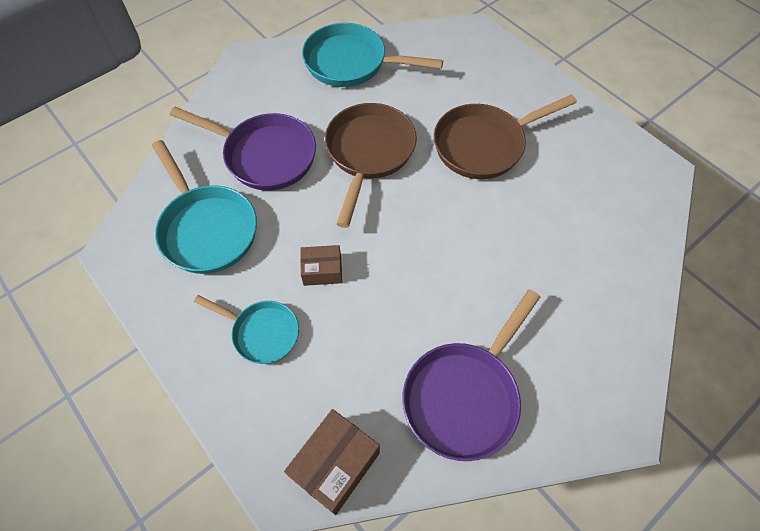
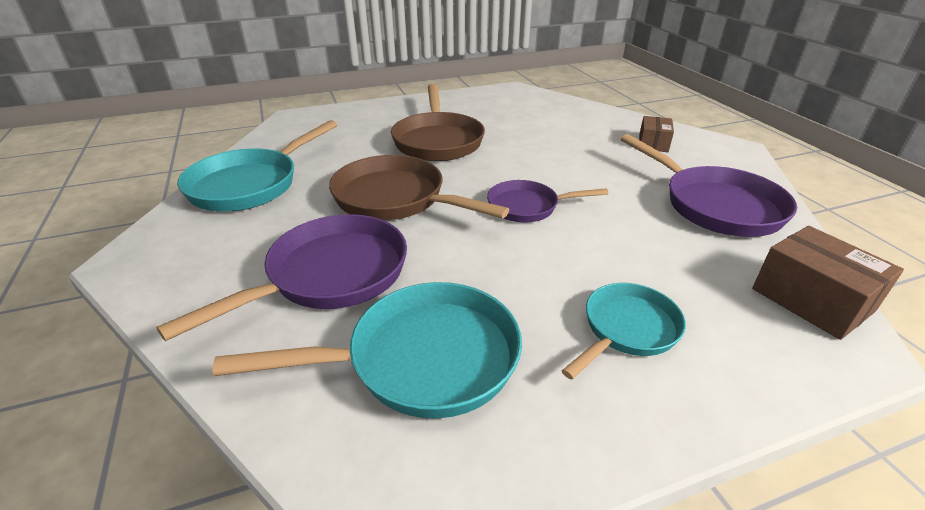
camera: 70 degrees left, 25 degrees down
brown box [300,245,342,286] -> brown box moved to [639,116,674,152]
none -> purple pan [487,180,608,222]

